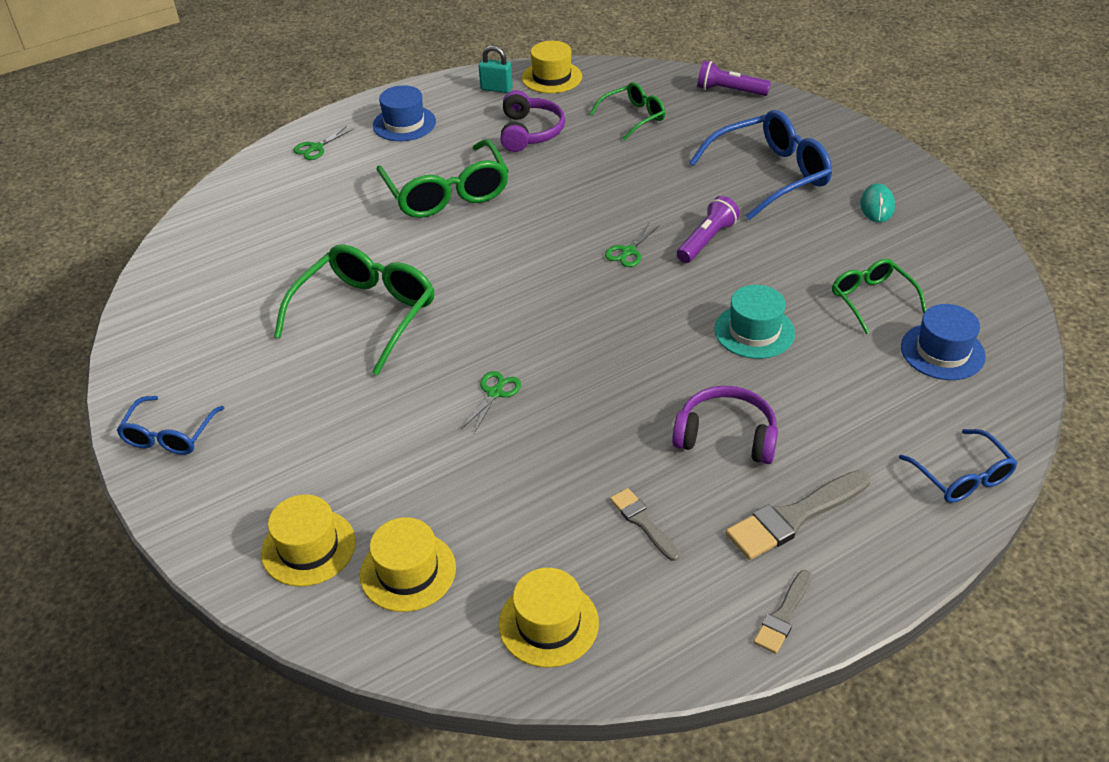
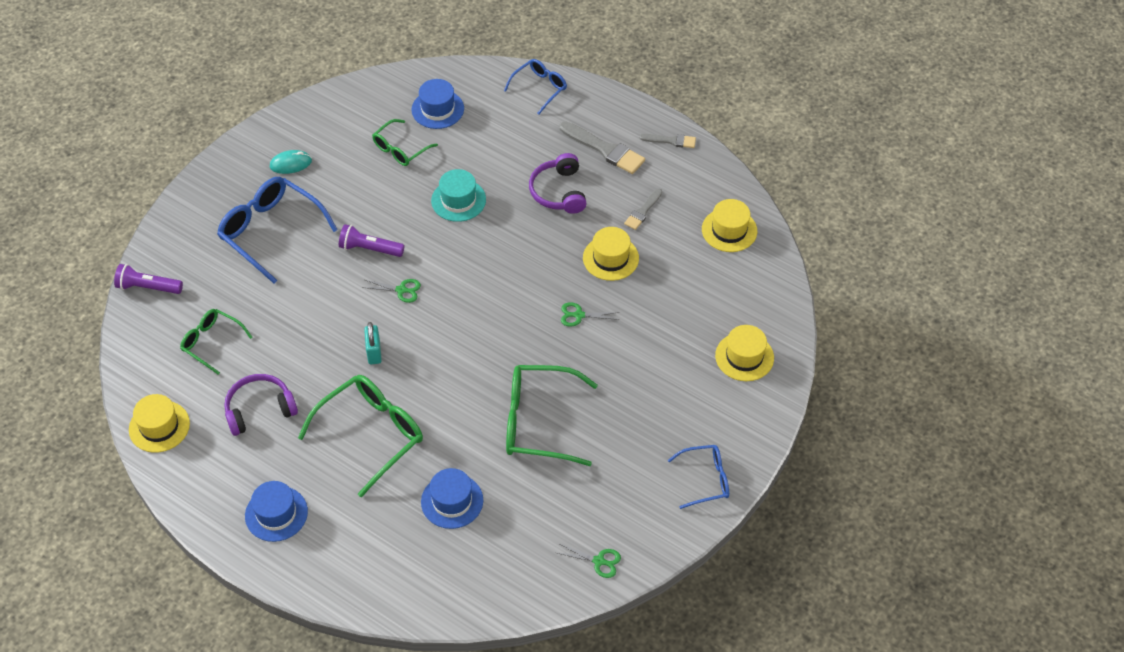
camera: 115 degrees left, 10 degrees up
green scissors [293,126,353,160] -> green scissors moved to [557,544,621,578]
yellow hat [360,517,456,612] -> yellow hat moved to [583,227,639,281]
turquoise padlock [479,45,513,93] -> turquoise padlock moved to [364,322,382,364]
purple flashlight [697,61,771,96] -> purple flashlight turned 105 degrees clockwise [114,264,183,294]
none -> blue hat [421,468,483,529]

